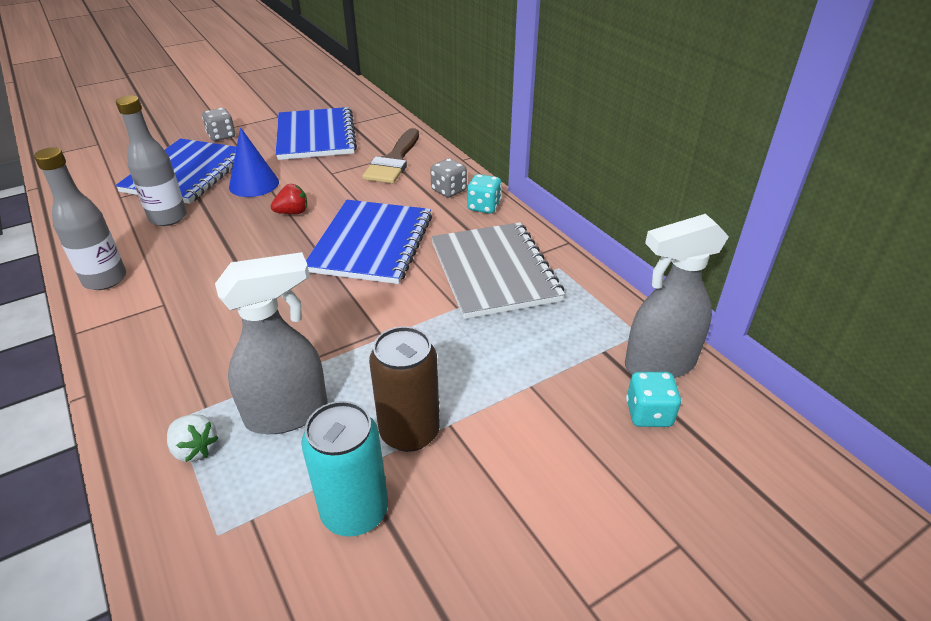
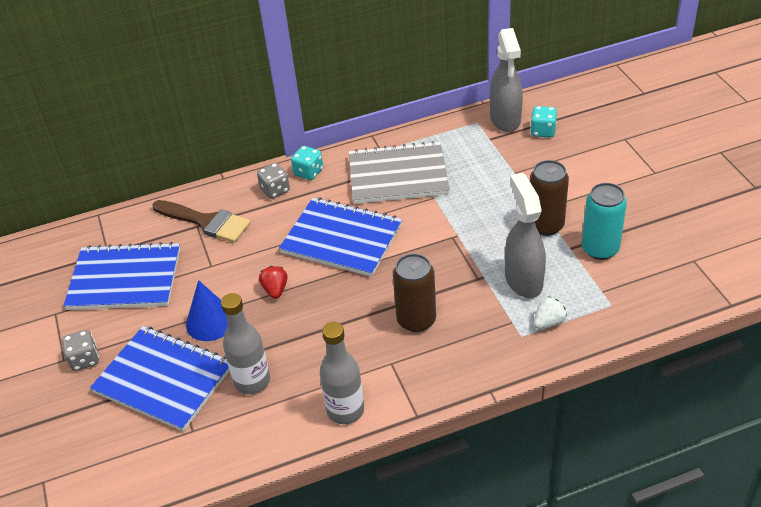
camera: 75 degrees left, 5 degrees up
none -> brown can [393,254,436,332]

